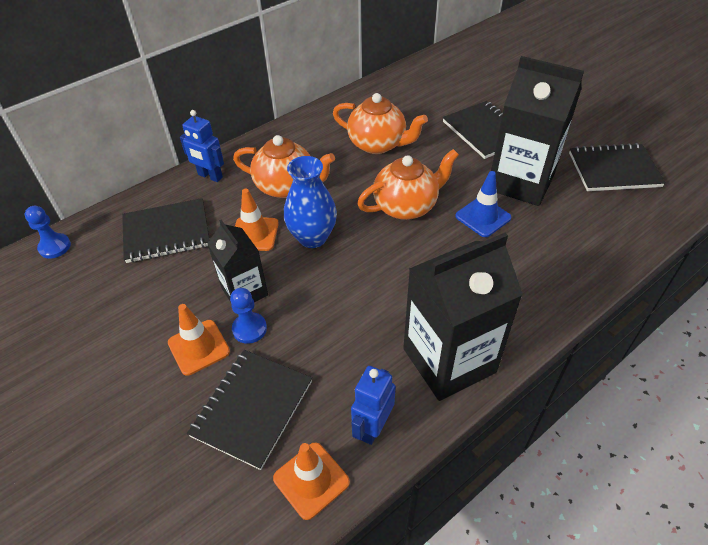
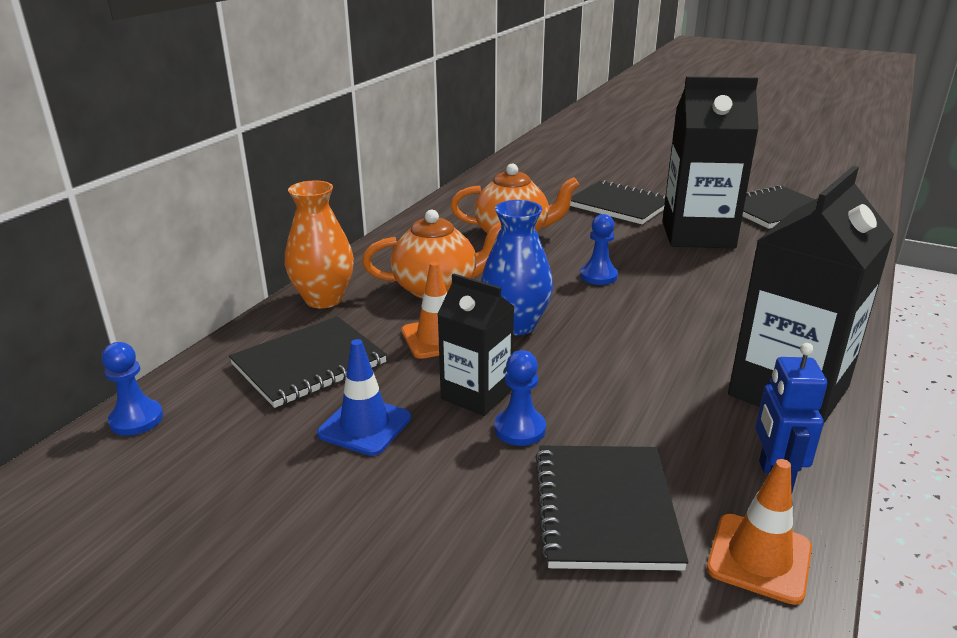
camera: 25 degrees left, 20 degrees down
orange traffic cone [168,304,230,376] -> none
blue robot [180,110,224,182] -> orange vase [285,180,354,308]
orange teapot [357,149,459,220] -> blue pawn [580,214,618,285]
blue traffic cone [455,171,511,237] -> blue traffic cone moved to [317,339,411,456]

